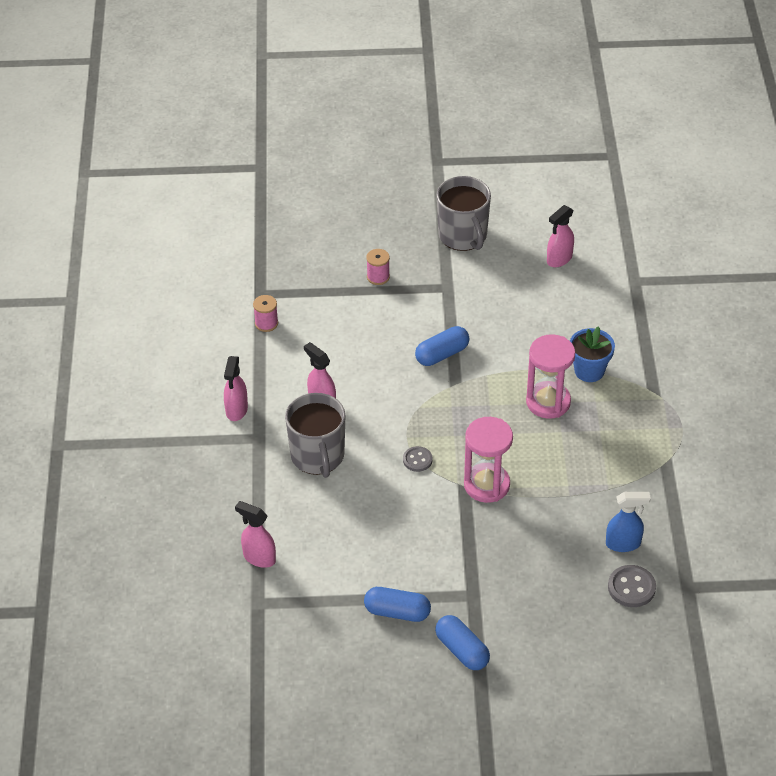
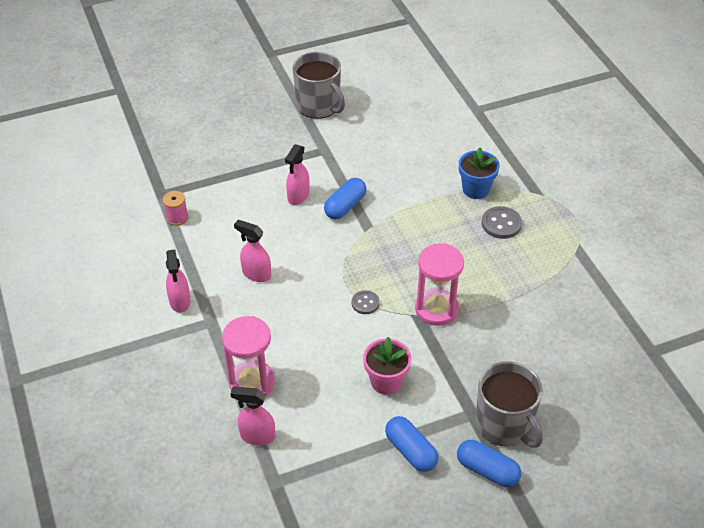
camera: 20 degrees left, 0 degrees up
grey mug [285,393,345,478] -> grey mug moved to [476,361,543,448]
blue capsule [364,587,431,622] -> blue capsule turned 60 degrees clockwise [385,416,438,472]
pink spool [366,249,390,285] -> none
pink hourglass [526,334,575,419] -> pink hourglass moved to [222,316,275,397]
pink spray bottle [547,205,574,267] -> pink spray bottle moved to [285,144,309,205]
blue spray bottle [606,492,651,552] -> none
grey button [608,565,656,607] -> grey button moved to [482,206,522,239]
none -> pink flower pot [363,337,411,395]

